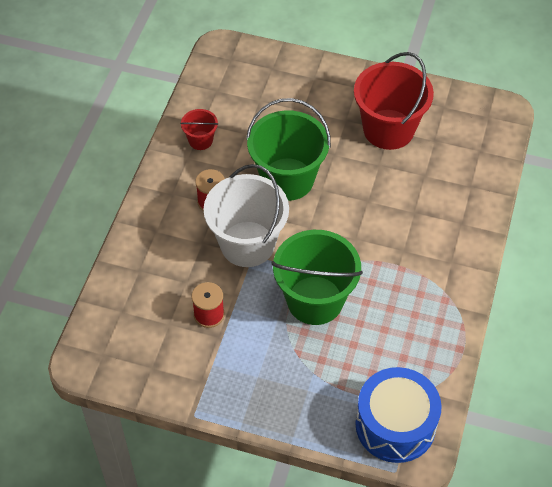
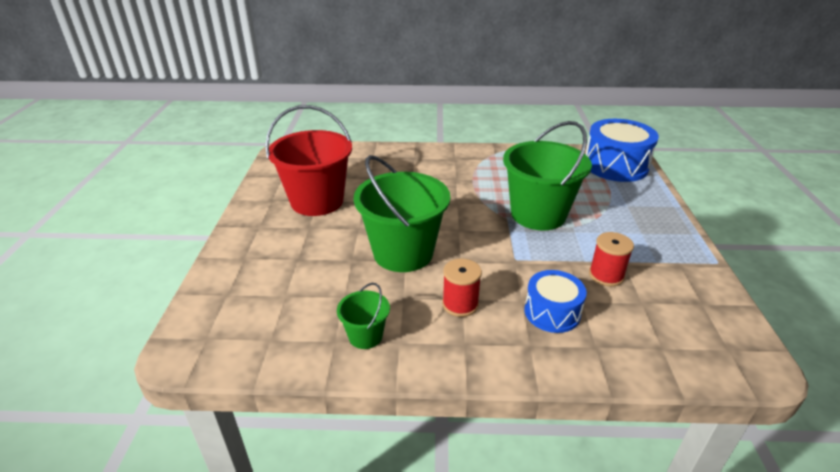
camera: 105 degrees left, 20 degrees down
red bucket [180,109,218,150] -> green bucket [337,283,390,349]
white bucket [204,164,289,267] -> none
none -> blue drum [524,270,587,333]

